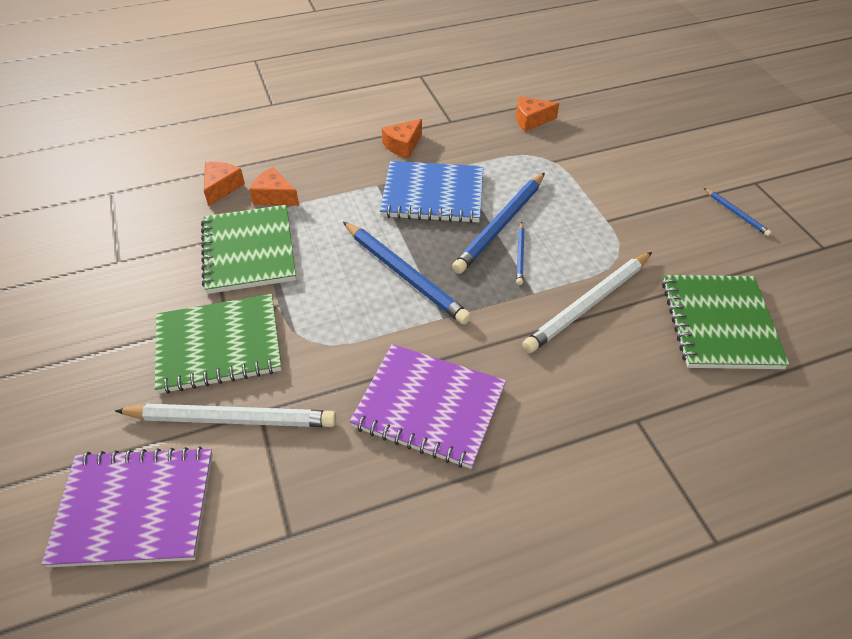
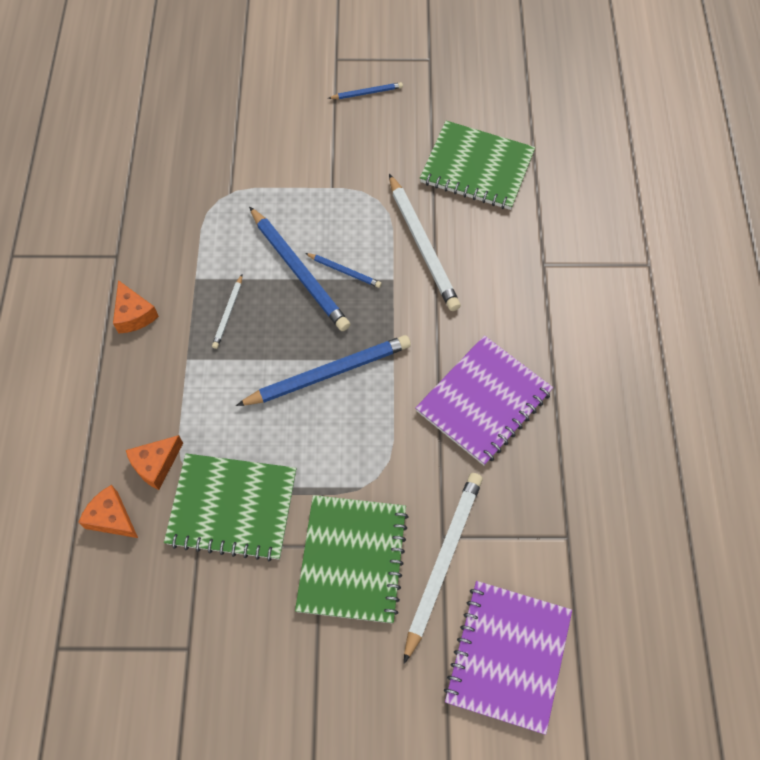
camera: 70 degrees left, 15 degrees up
blue notebook [380,161,484,223] -> white pencil [212,275,242,349]
orange cheese [516,96,559,132] -> none

